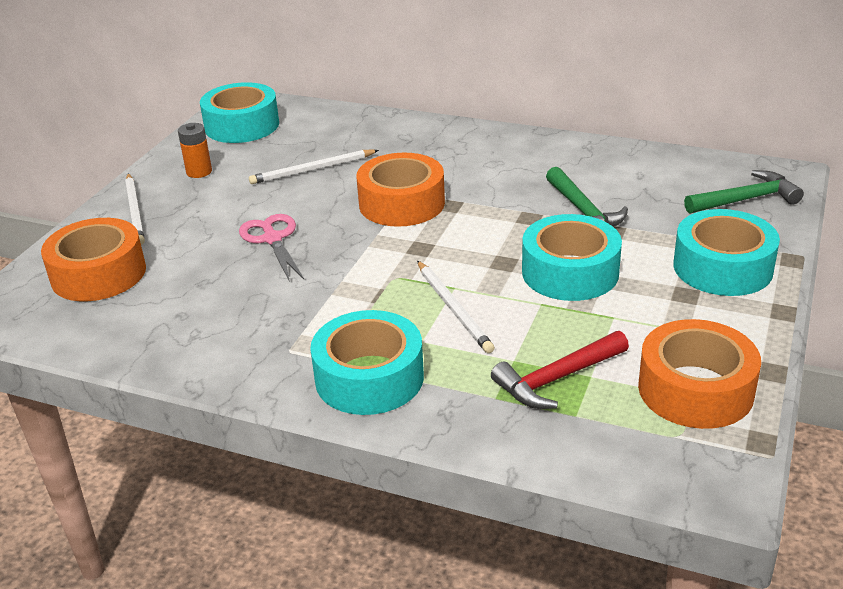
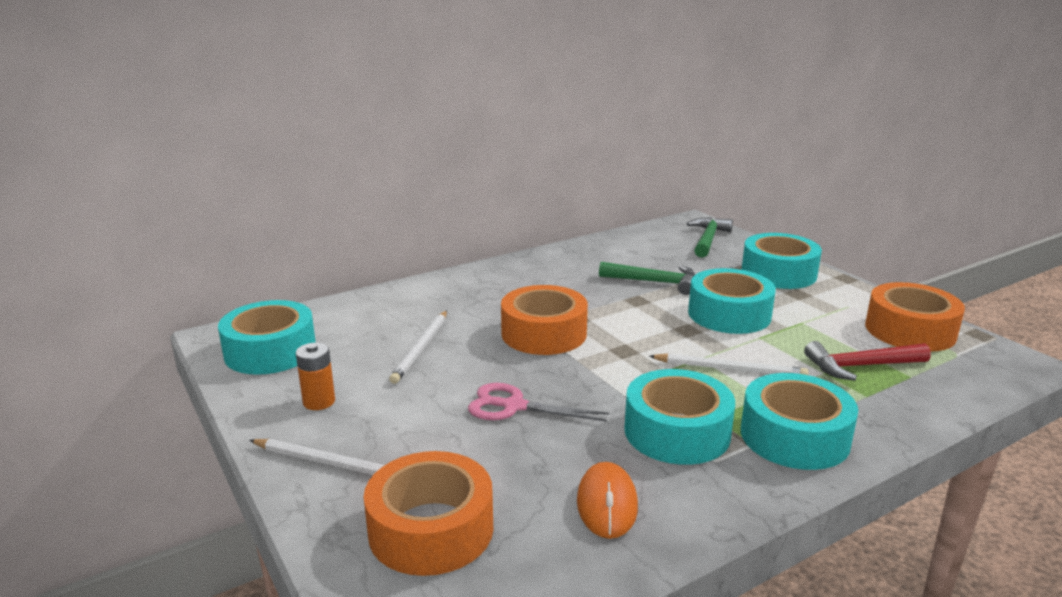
camera: 55 degrees left, 10 degrees down
red hammer [491,331,629,409] -> red hammer turned 75 degrees clockwise [804,341,931,381]
none -> orange mouse [577,462,638,539]
none -> turquoise tape [624,369,735,465]

